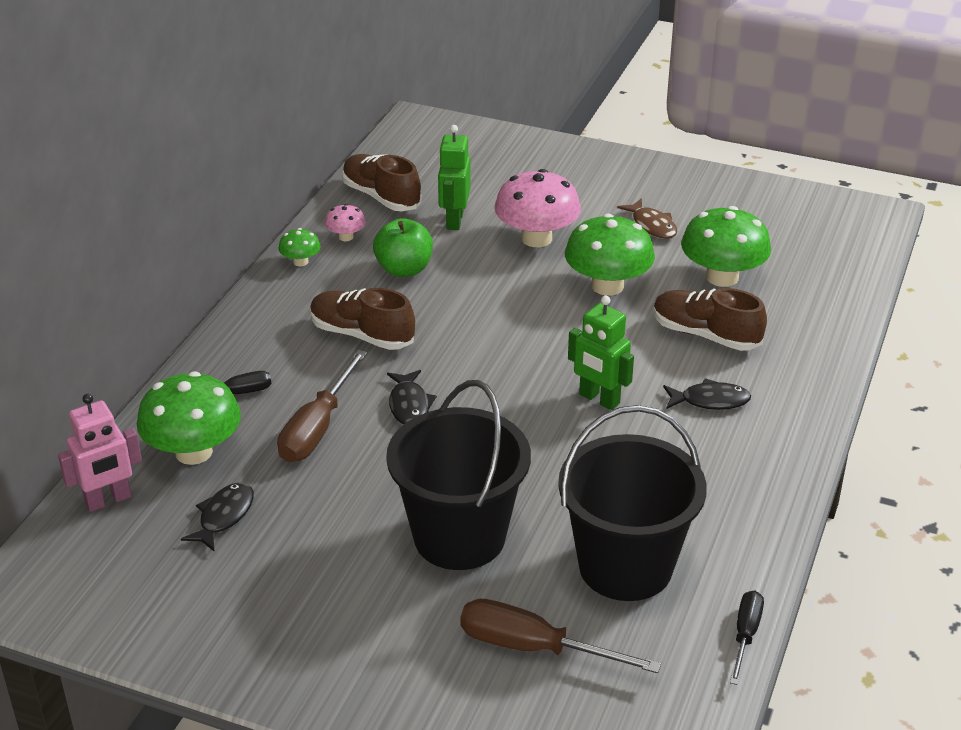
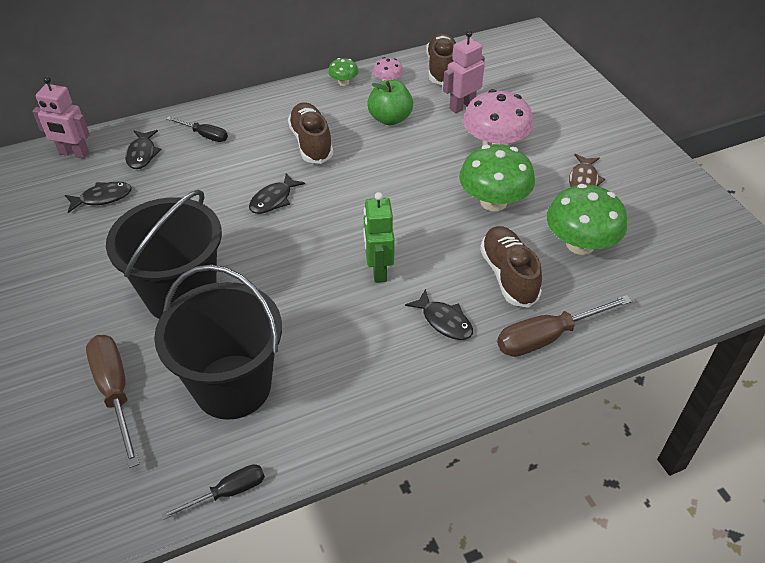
camera: 45 degrees right, 10 degrees up
green mushroom [137,371,241,465] -> black fish [125,130,162,169]
brown screwdriver [277,350,367,462] -> brown screwdriver moved to [497,295,632,357]
green robot [438,125,471,230] -> pink robot [443,30,485,113]

